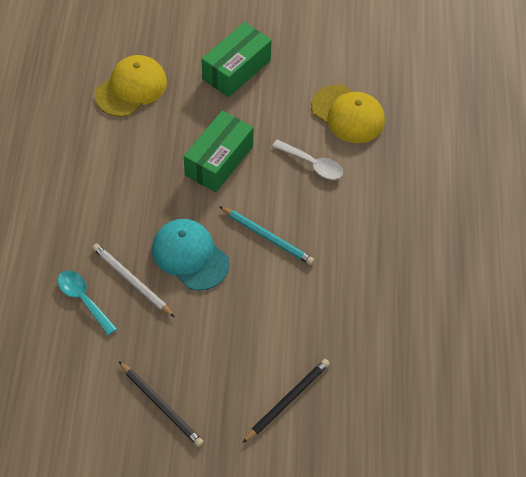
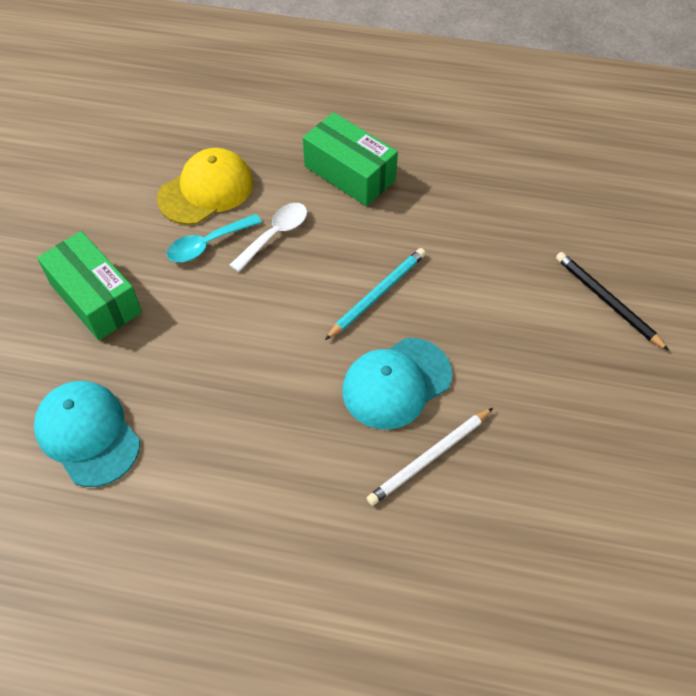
camera: 80 degrees left, 0 degrees up
turquoise spoon [58,270,117,335] -> turquoise spoon moved to [167,214,262,262]
yellow cap [95,55,167,117] -> turquoise cap [34,381,140,487]
black pencil [119,361,204,447] -> none
green box [184,111,253,192] -> green box moved to [303,112,398,206]

